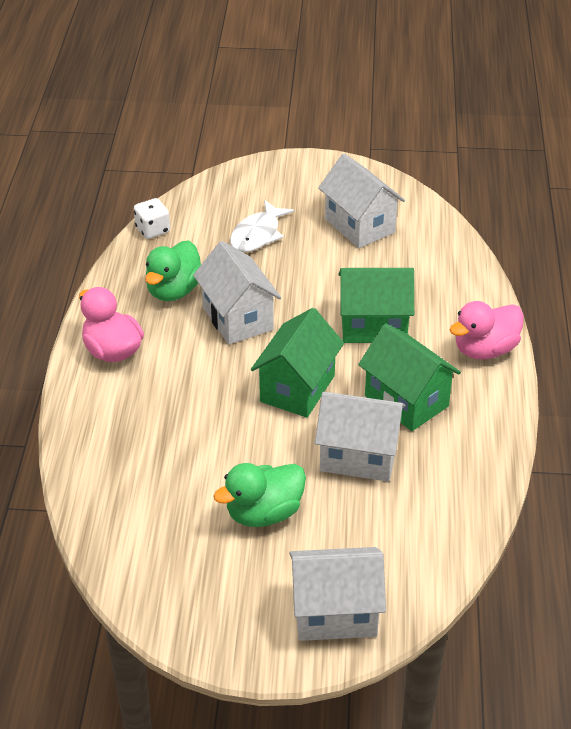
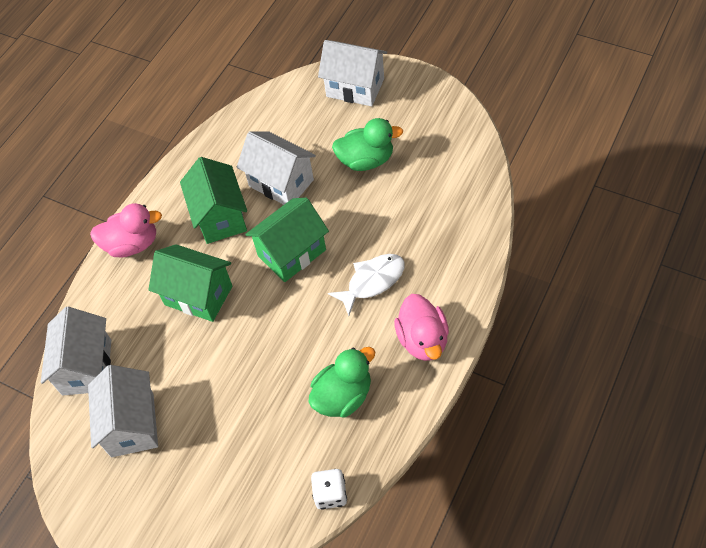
camera: 150 degrees left, 15 degrees up
white house [193,241,281,344] -> white house moved to [41,307,111,396]
white fish [230,200,294,252] -> white fish moved to [328,254,405,316]

